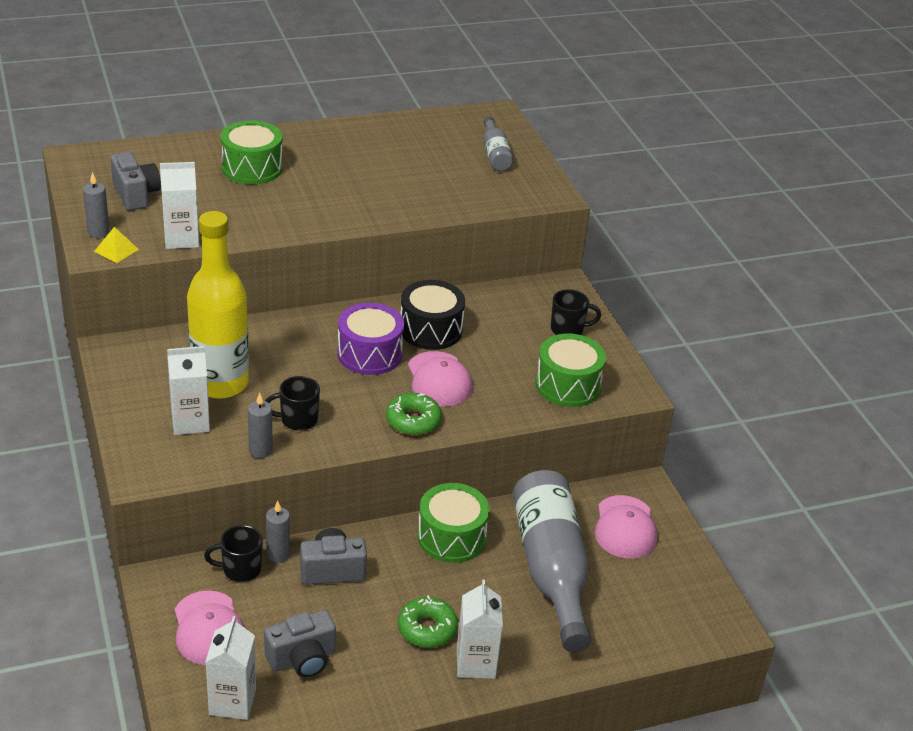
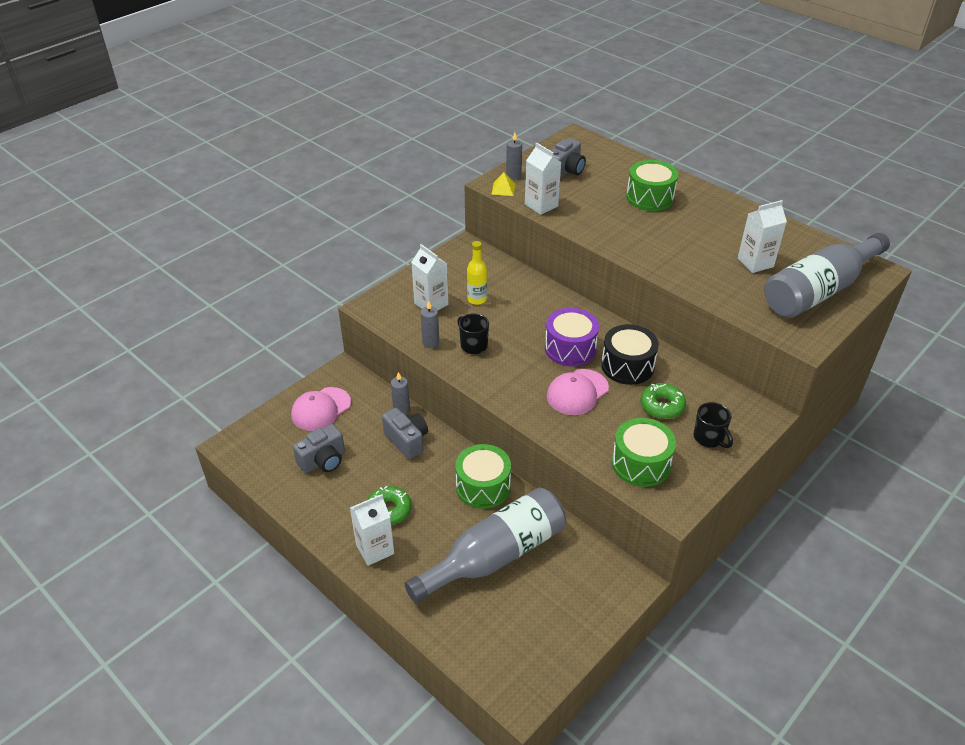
camera: 65 degrees right, 5 degrees up
yellow bottle [187,211,249,399] -> yellow bottle [467,241,487,305], size x0.48
black mug [204,525,263,582] -> none
white carton [206,616,256,720] -> white carton moved to [737,200,787,273]
grey camera [264,610,336,678] -> grey camera turned 75 degrees counterclockwise [293,424,345,473]
green donut [386,393,442,435] -> green donut moved to [640,383,686,419]
grey bottle [483,117,514,171] -> grey bottle [764,233,890,318], size x2.08
pink cap [595,495,657,559] -> none

